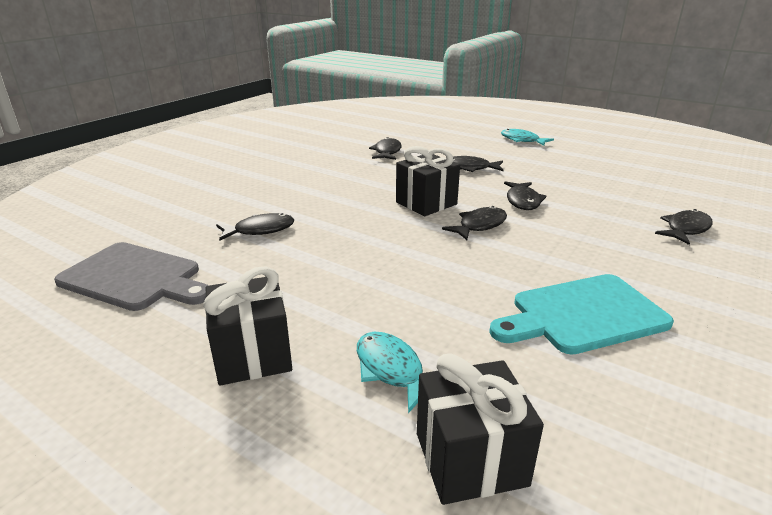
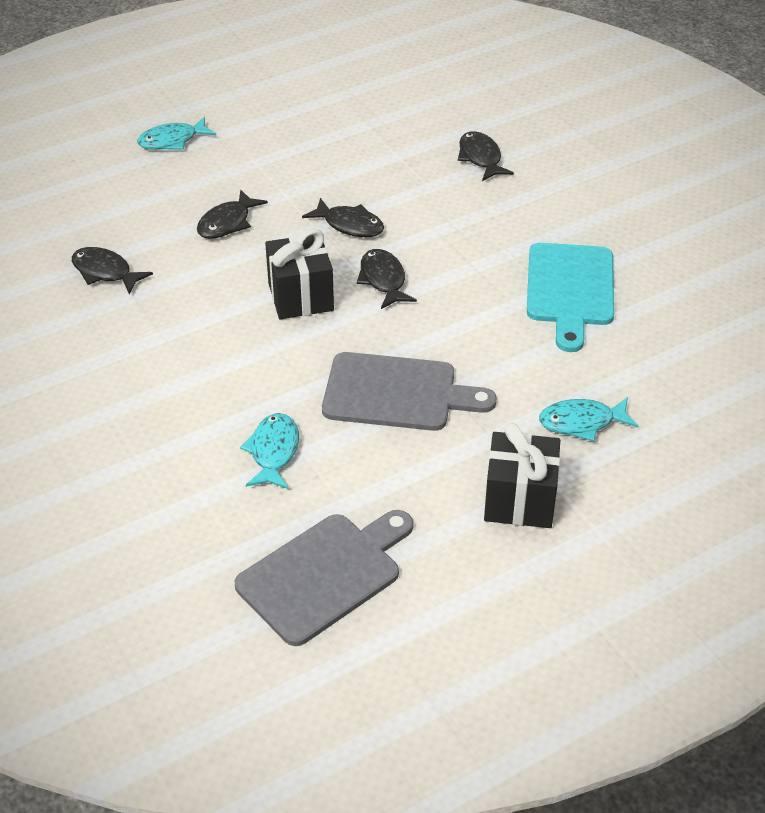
camera: 65 degrees left, 15 degrees up
black fish [216,213,294,241] -> turquoise fish [240,413,299,489]
black gift [417,354,544,505] -> none
none -> grey cutting board [322,352,497,431]

